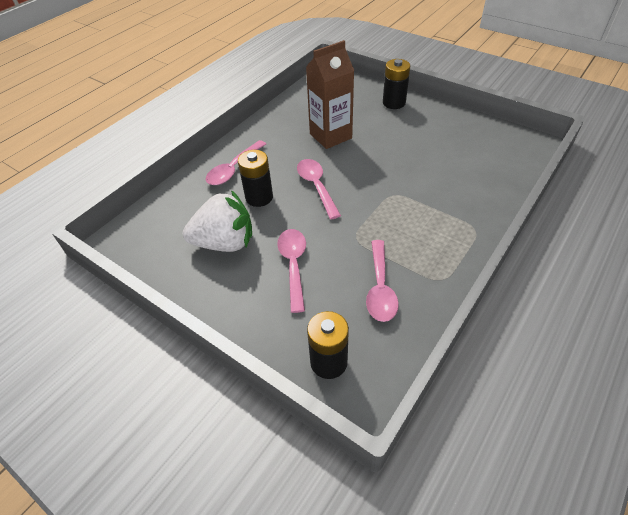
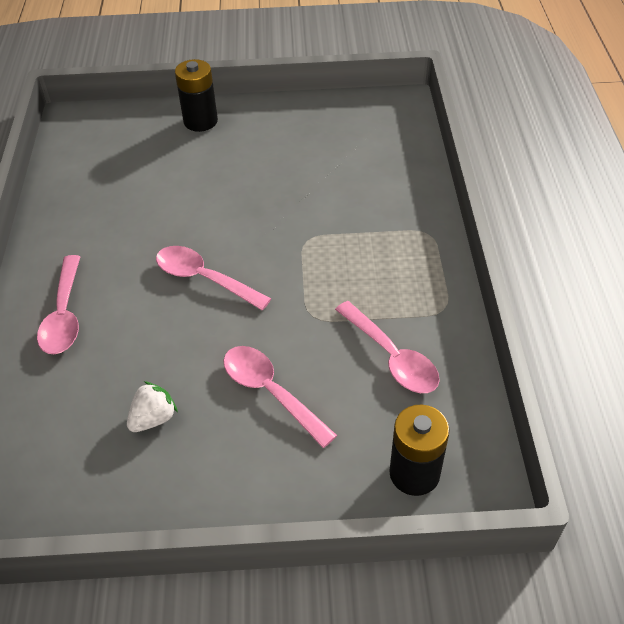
camera: 40 degrees left, 0 degrees up
white strawberry [183,190,252,252] -> white strawberry [127,381,178,432], size x0.48
black battery [238,150,273,207] -> none
brown carton [306,40,354,149] -> none

